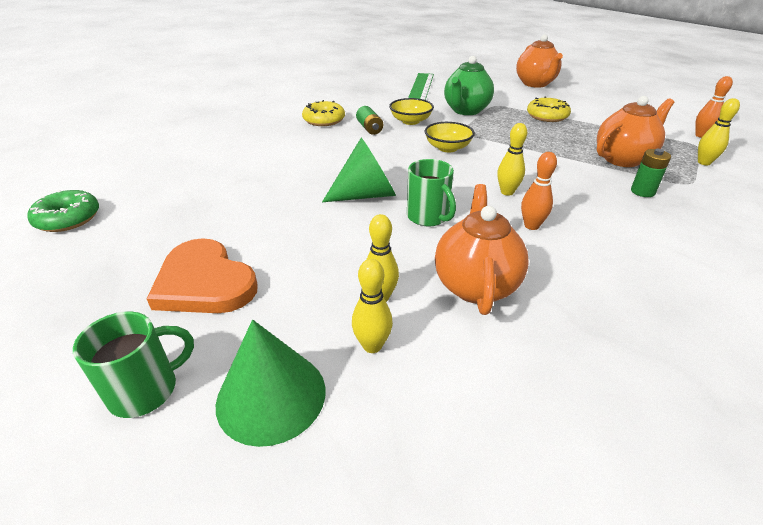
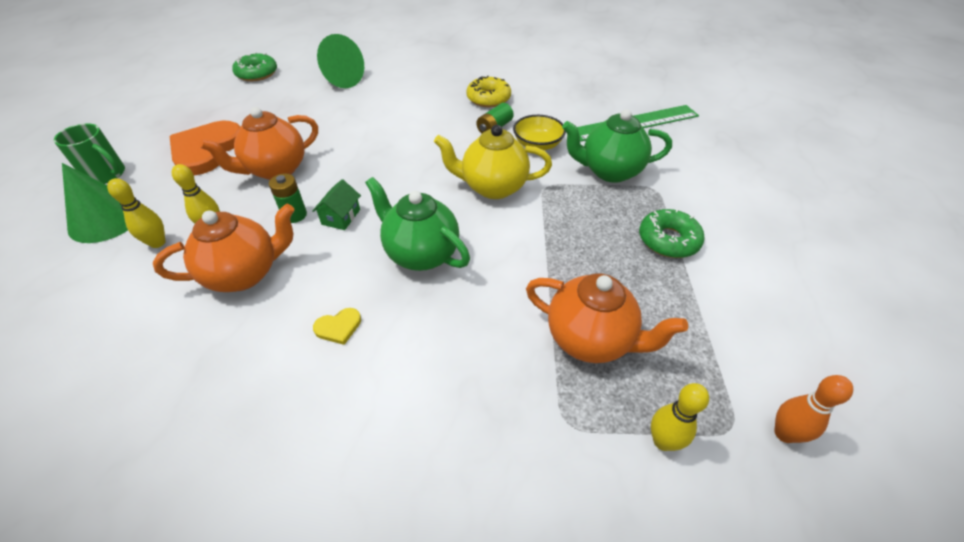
camera: 60 degrees right, 10 degrees up
green cone [322,138,396,202] -> green cone moved to [317,34,364,88]
green mug [407,159,456,226] -> green house [313,179,361,230]
yellow bowl [425,122,475,152] -> yellow teapot [434,125,552,199]
yellow bowling pin [497,123,527,196] -> green teapot [365,177,470,271]
orange teapot [516,35,563,88] -> orange teapot moved to [199,107,318,180]
orange bowling pin [521,152,557,230] -> none
yellow donut [527,96,571,122] -> green donut [639,209,705,258]
green battery [631,149,671,197] -> green battery moved to [269,173,307,223]
none -> yellow heart [313,308,361,345]

